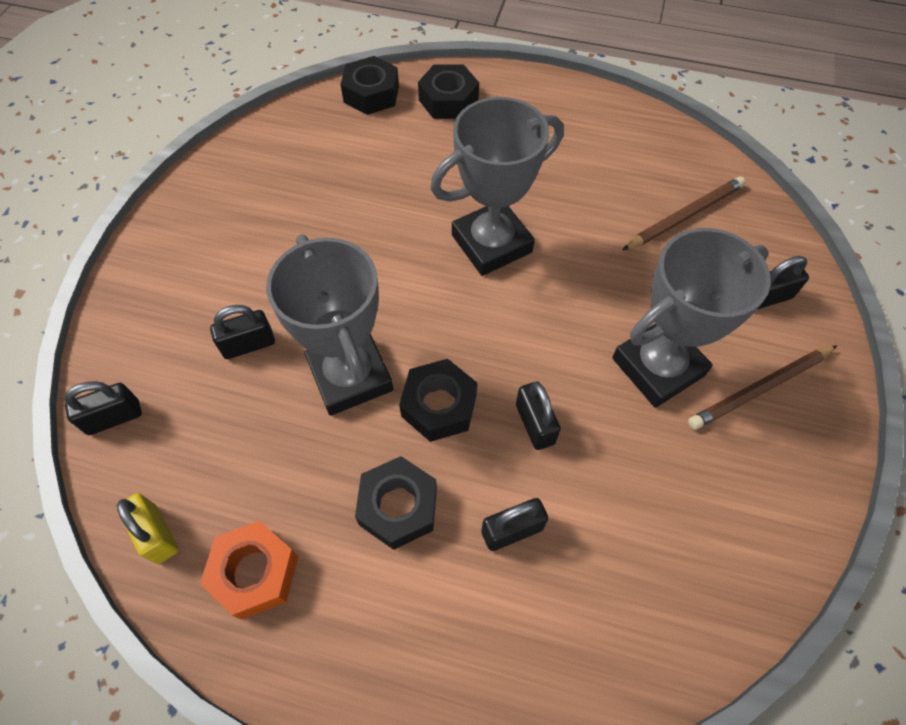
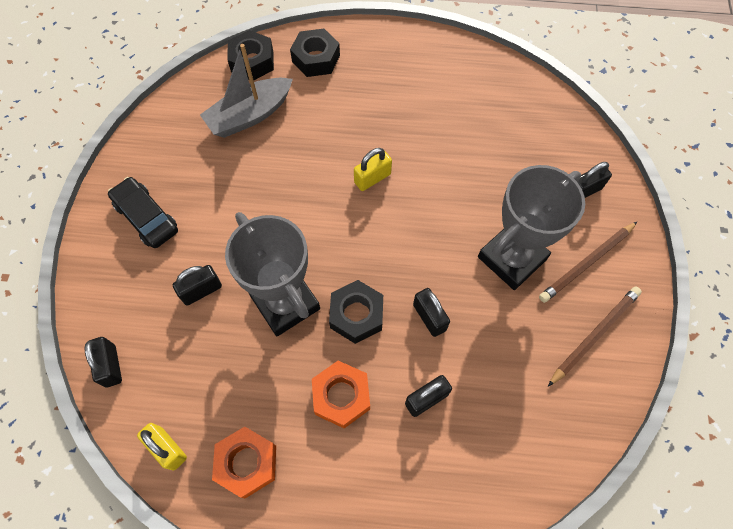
camera: 10 degrees left, 5 degrees up
black padlock [65,381,142,435] -> black padlock turned 75 degrees counterclockwise [85,337,122,387]
black nut [355,456,437,550] -> orange nut [312,361,370,428]
grey trophy [430,97,564,276] -> yellow padlock [354,148,392,191]
brown pencil [622,176,746,250] -> brown pencil moved to [548,287,642,387]
none -> black car [108,177,178,248]
none -> grey boat [200,44,293,138]

